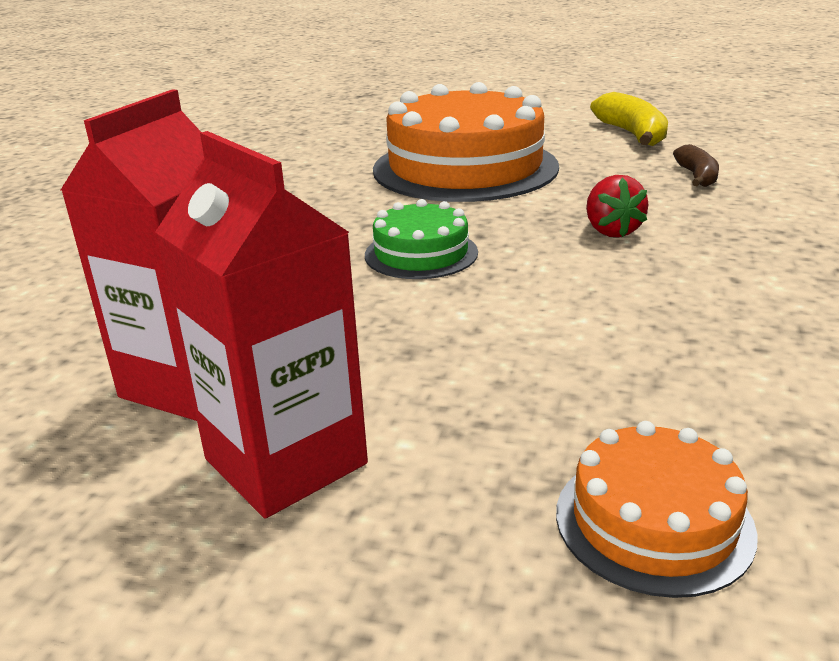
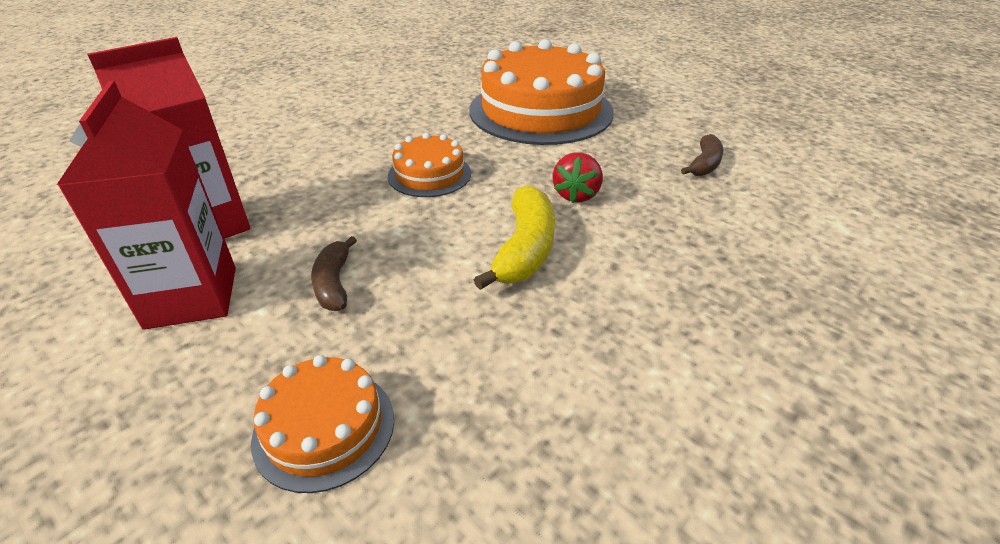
camera: 25 degrees right, 10 degrees up
green cake [365,199,478,279] -> orange cake [388,133,471,197]
yellow banana [590,92,668,146] -> yellow banana moved to [474,185,555,290]
none -> brown banana [311,236,357,311]

